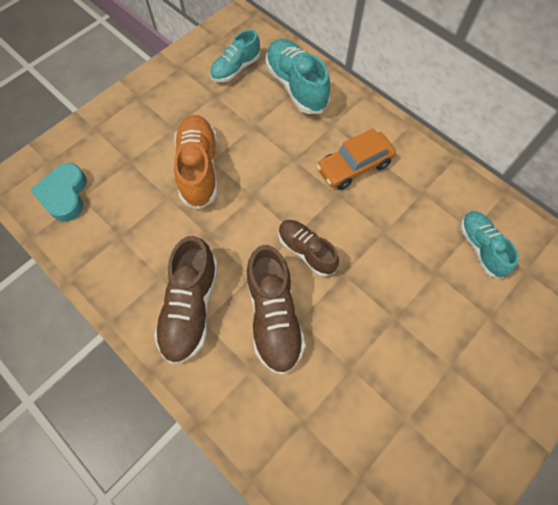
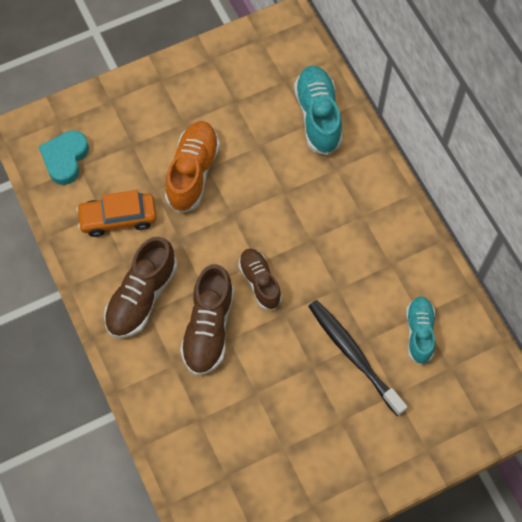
camera: 20 degrees right, 0 degrees up
turquoise shoe [210,30,261,82] -> none
orange car [316,128,396,190] -> orange car moved to [76,190,157,237]
none -> black toothbrush [308,300,407,416]

